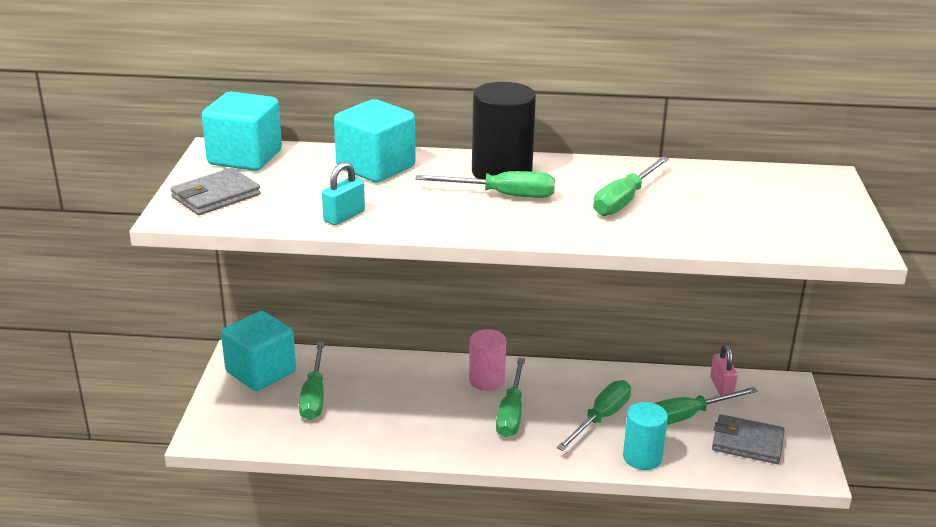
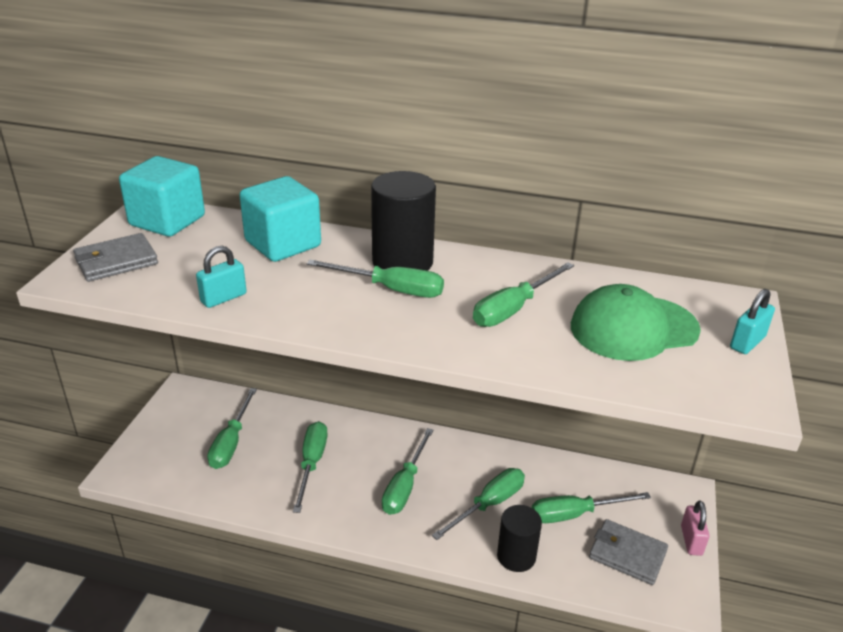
camera: 10 degrees right, 5 degrees up
turquoise cube [221,311,296,391] -> none
pink cylinder [469,329,506,391] -> none
turquoise cylinder [623,402,668,470] -> black cylinder [497,505,542,572]
pink padlock [710,345,738,396] -> pink padlock moved to [681,501,709,556]
none -> green screwdriver [293,421,328,513]
none -> green cap [571,284,701,361]
none -> turquoise padlock [730,289,775,354]

